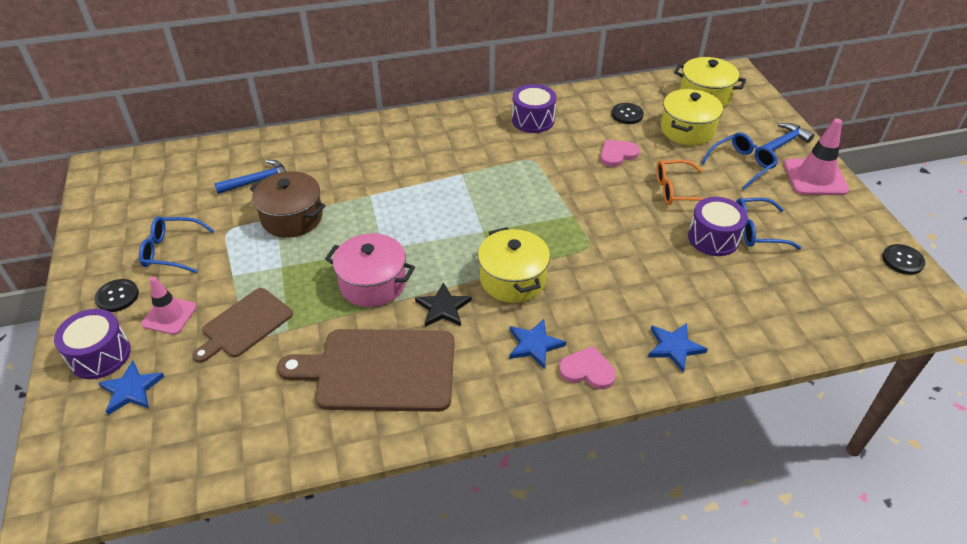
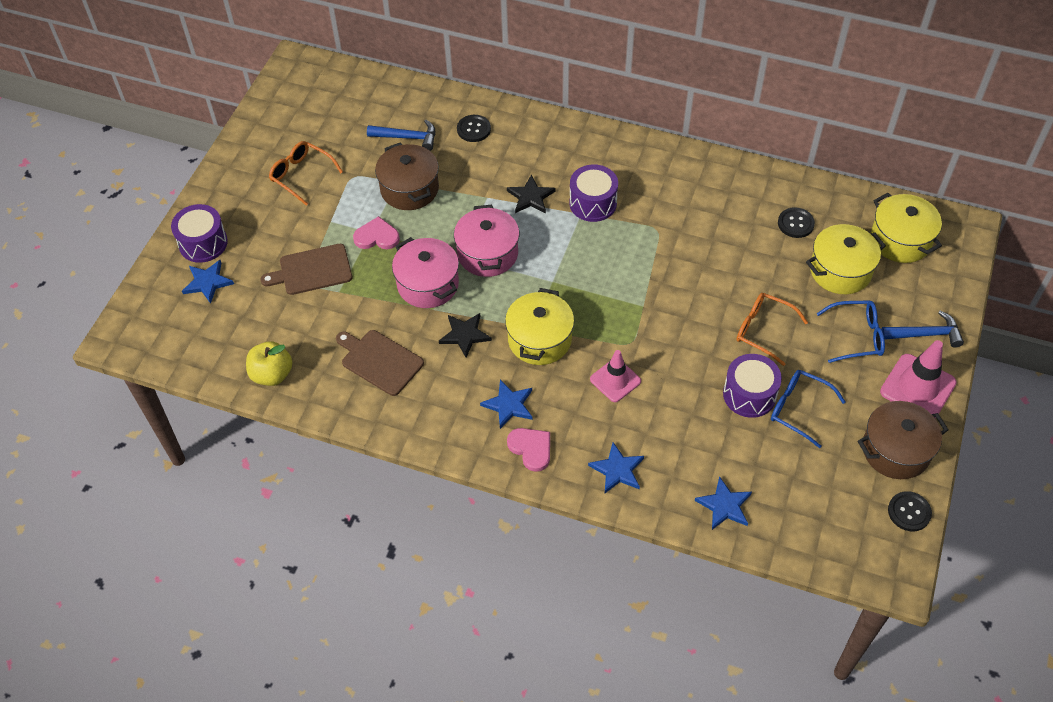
camera: 35 degrees right, 10 degrees up
black button [95,279,139,312] -> black button moved to [457,115,491,142]
blue glasses [139,217,215,273] -> orange glasses [269,141,343,206]
pink traffic cone [141,277,197,335] -> pink traffic cone moved to [590,350,641,402]
brown cutting board [277,329,454,412] -> brown cutting board [336,330,424,396], size x0.61
purple drum [512,84,556,133] -> purple drum moved to [569,164,618,222]
pink heart [600,140,640,167] -> pink heart moved to [353,216,400,249]
none -> yellow apple [246,341,293,386]
none -> pink pot [454,205,519,277]
none -> black star [507,175,555,213]
none -> blue star [695,476,752,530]
none -> brown pot [858,401,949,479]

